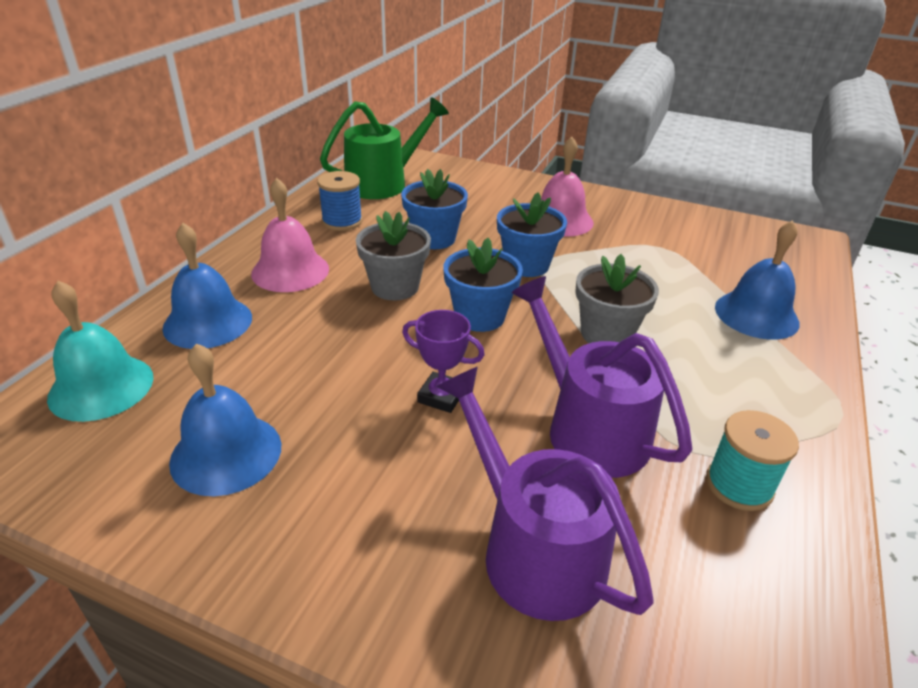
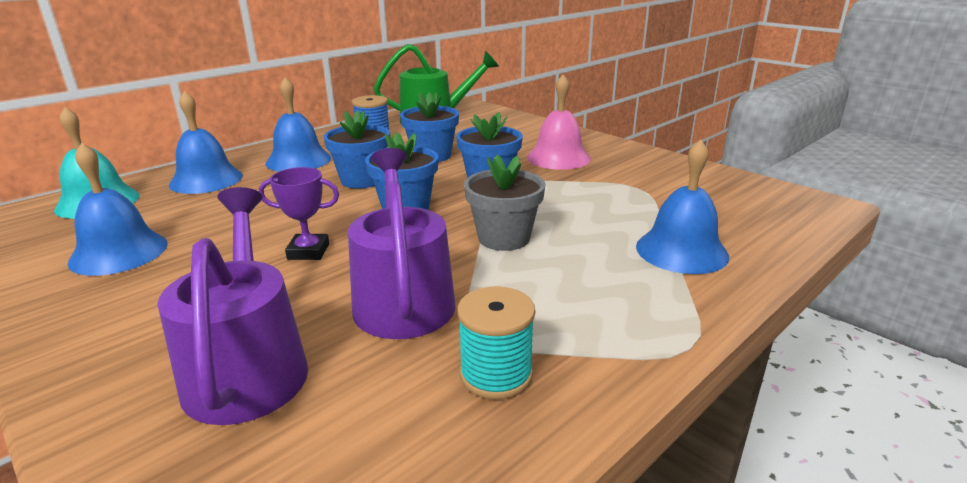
camera: 25 degrees right, 10 degrees down
pink bell [251,178,329,292] -> blue bell [266,77,331,172]
grey flower pot [356,211,431,300] -> blue flower pot [324,110,390,189]
purple trophy [402,310,485,413] -> purple trophy turned 45 degrees counterclockwise [259,167,339,260]

